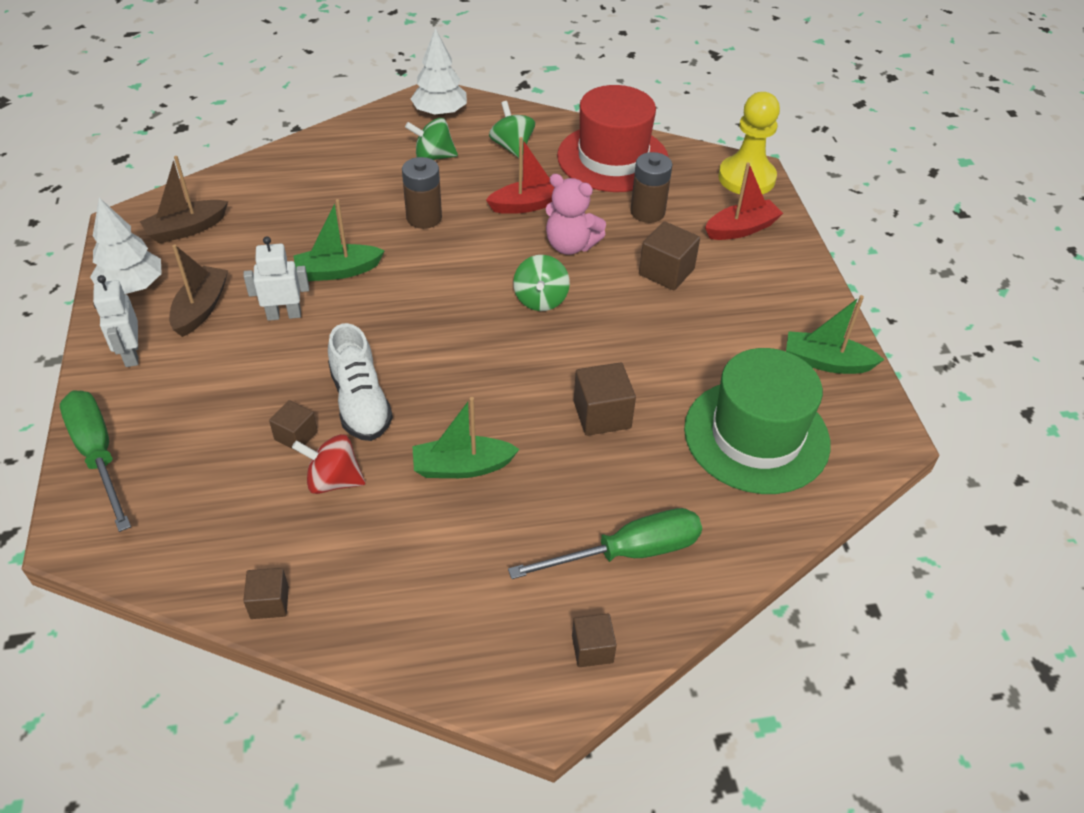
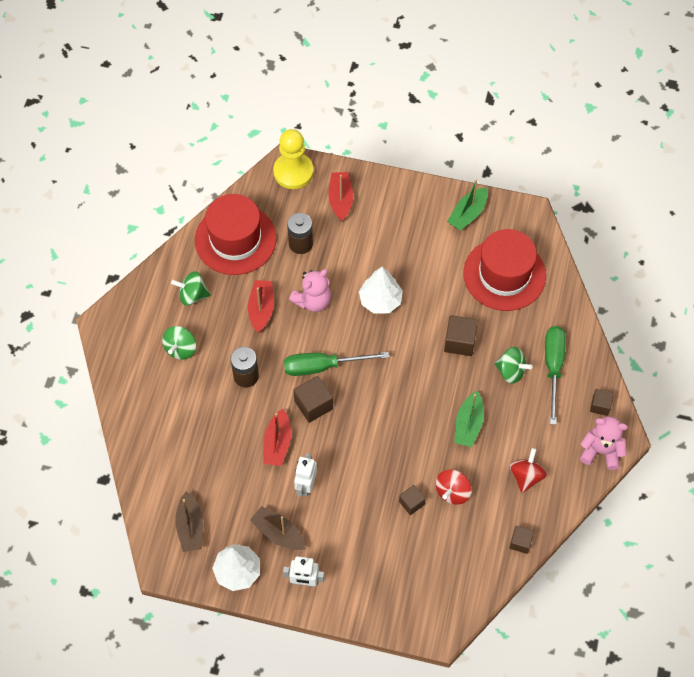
camera: 65 degrees left, 15 degrees up
green screwdriver [60,391,131,532] -> green screwdriver moved to [284,352,389,376]
green boat [293,199,385,281] -> red boat [263,409,291,466]
white shoe [328,323,393,441] -> none
white tree [411,28,467,117] -> white tree moved to [359,267,403,314]
green spinning top [513,255,570,311] -> green spinning top moved to [494,347,533,384]
brown cube [639,221,700,290] -> brown cube moved to [293,376,333,423]
green hat [684,348,831,494] -> red hat [463,229,546,311]
none -> red spinning top [510,448,547,493]
none -> pink teddy bear [580,417,628,470]

